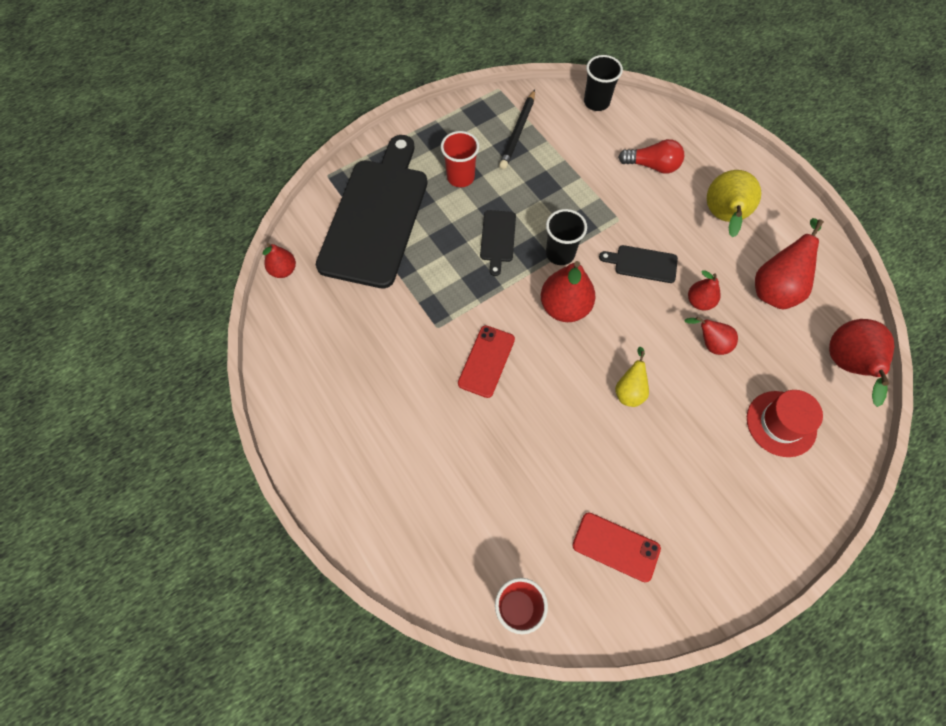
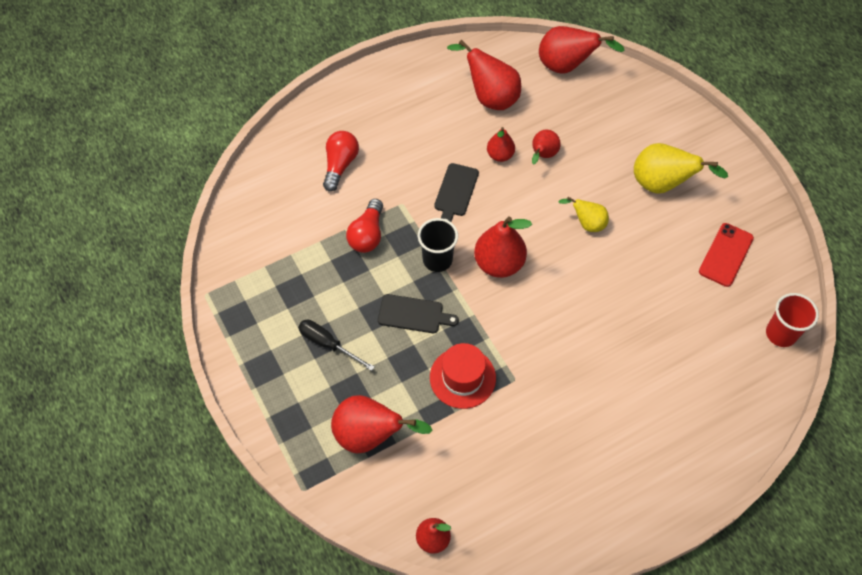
camera: 85 degrees left, 5 degrees down
black cutting board [316,135,427,289] -> red pear [331,395,433,453]
red cup [441,131,479,187] -> black screwdriver [298,320,375,371]
red phone [458,325,515,398] -> none
black pencil [499,90,535,169] -> none
black cup [584,55,623,111] -> none
yellow pear [707,170,761,237] -> yellow pear moved to [634,143,728,194]
red hat [747,390,823,457] -> red hat moved to [430,343,496,409]
none -> red light bulb [346,199,383,253]

